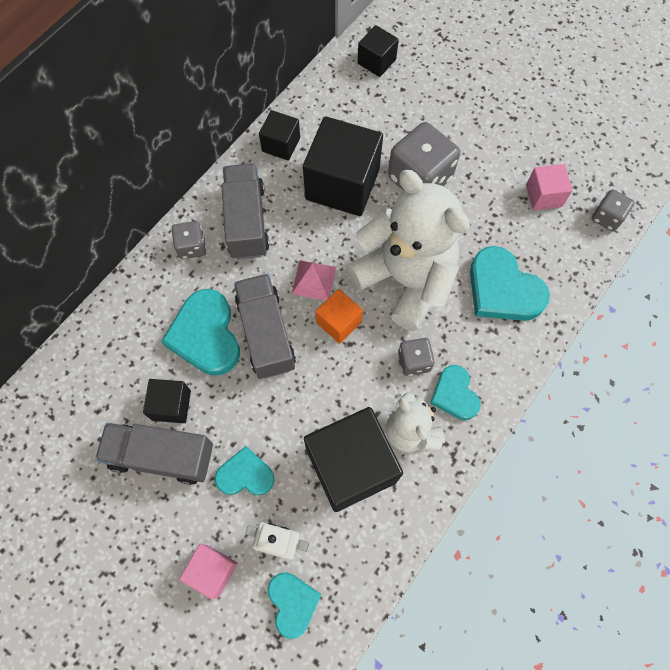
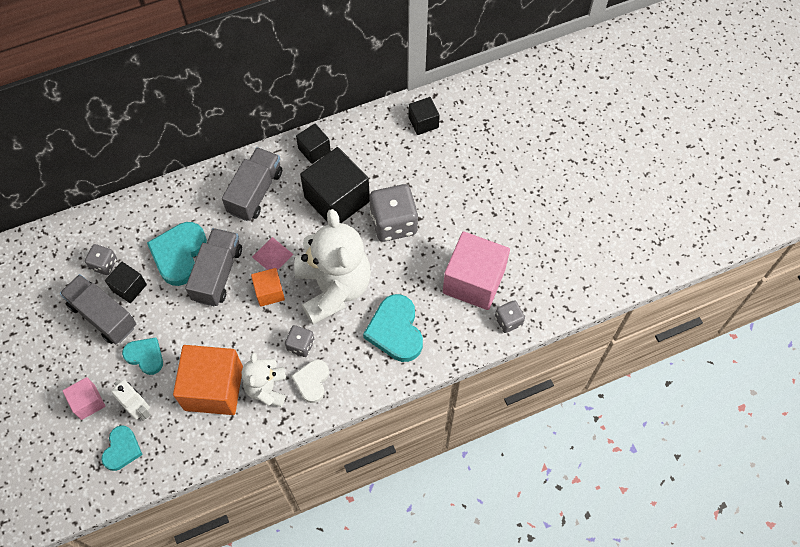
camera: 30 degrees right, 5 degrees down
grey dice [172,221,206,259] -> grey dice moved to [85,244,117,275]
black cube [304,407,403,512] -> orange cube [173,345,243,415]
turquoise heart [430,365,481,420] -> white heart [291,360,329,403]
pink cube [526,164,573,210] -> pink cube [443,231,510,310], size x1.94

